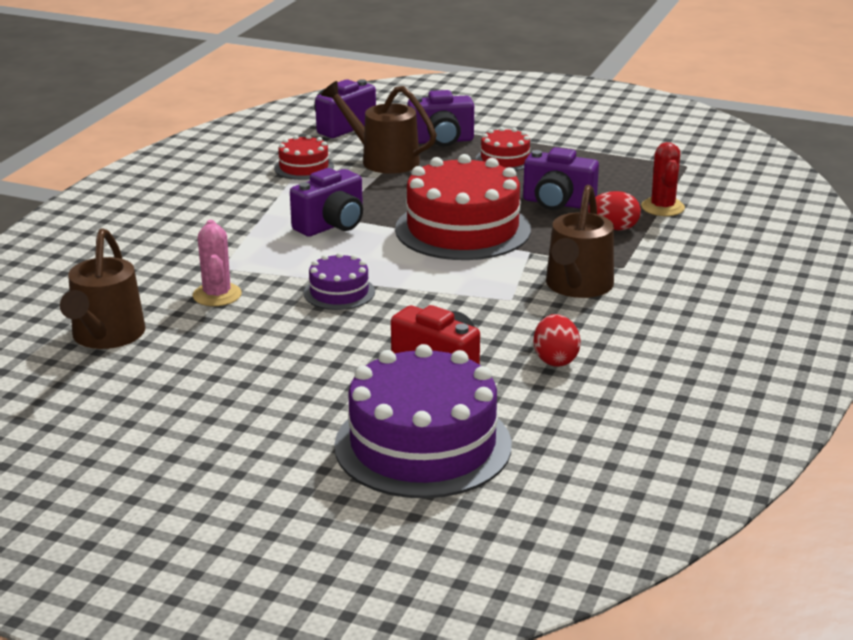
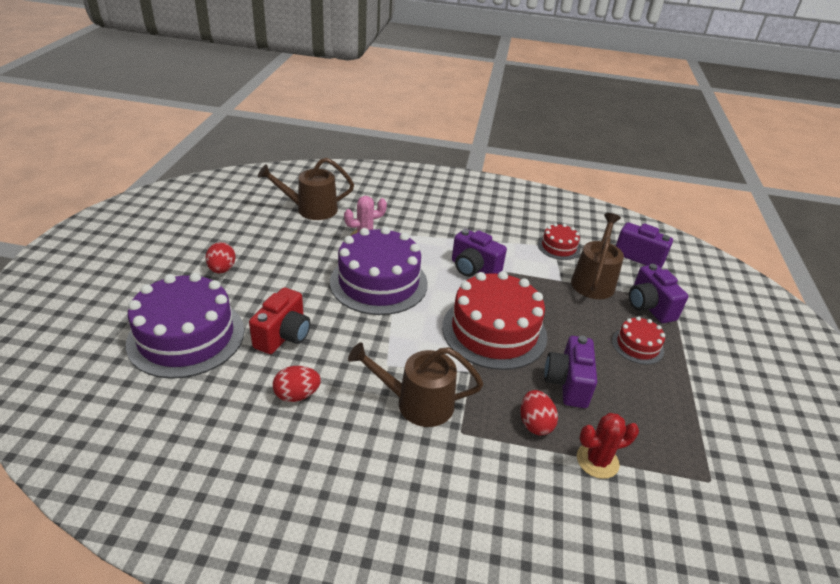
camera: 75 degrees right, 10 degrees up
purple cake [304,252,375,310] -> purple cake [330,227,428,315], size x2.07
none -> red egg [205,242,236,273]

